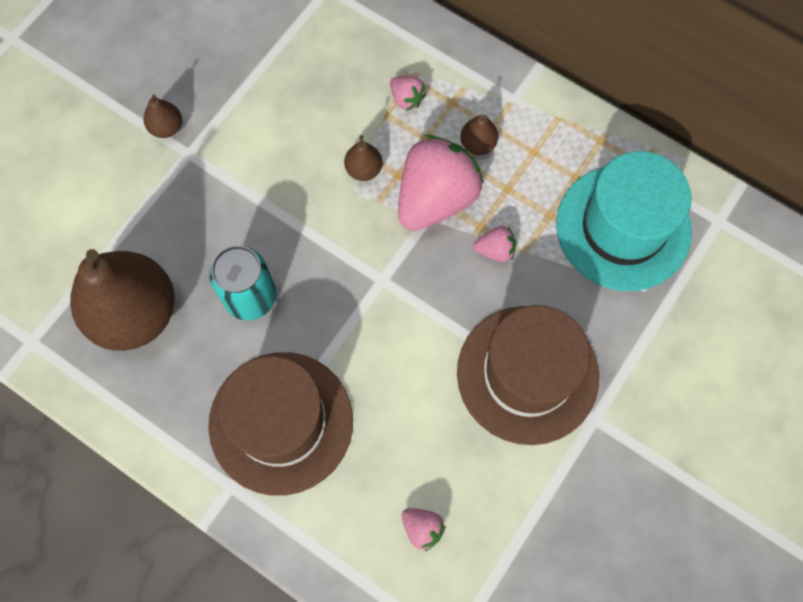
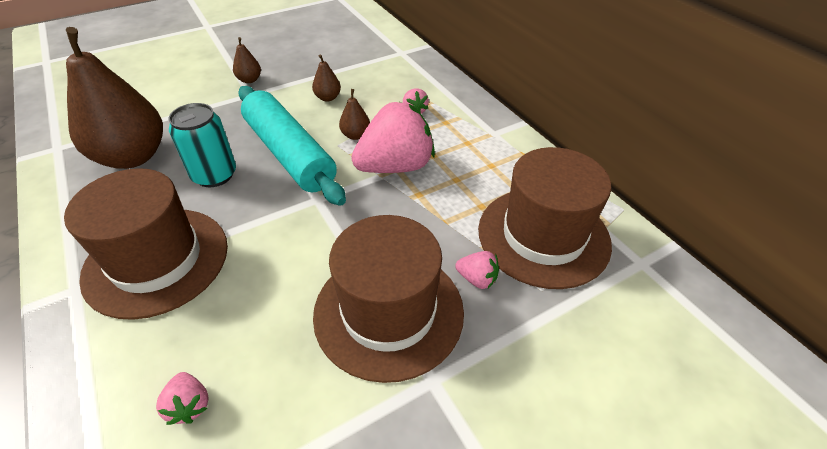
camera: 25 degrees right, 25 degrees down
brown pear [460,114,498,155] -> brown pear moved to [312,54,341,101]
pink strawberry [474,226,516,262] -> pink strawberry moved to [455,251,499,289]
turquoise hat [556,151,692,291] -> brown hat [478,147,612,289]
none -> turquoise rolling pin [238,86,346,206]

